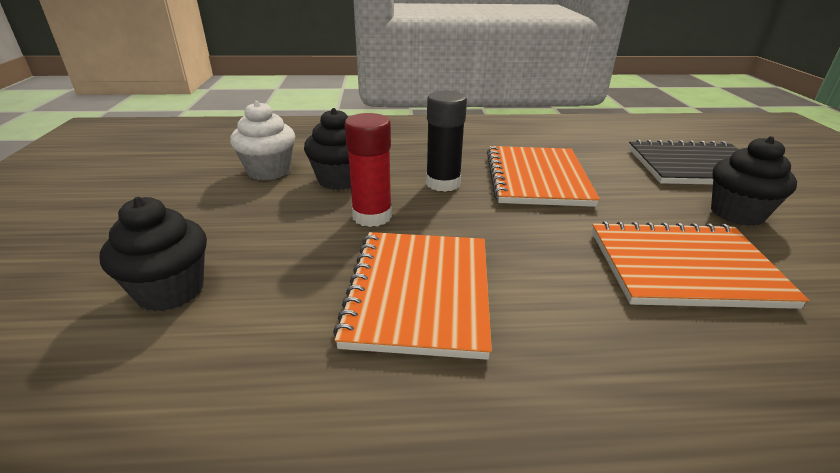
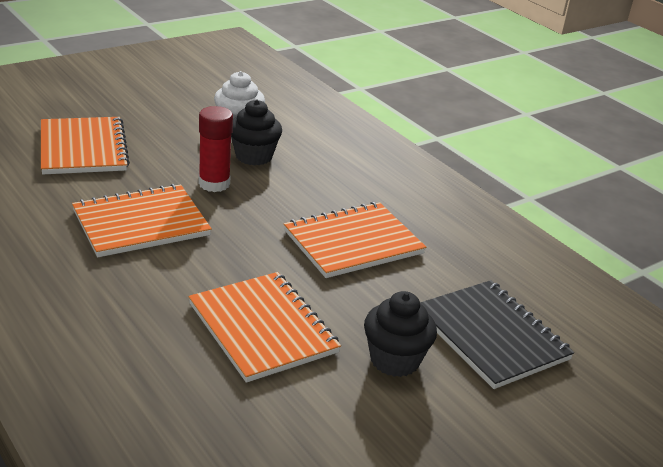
camera: 55 degrees right, 0 degrees up
black cupcake [100,197,207,312] -> orange notebook [41,117,130,174]
black glue stick [426,91,467,192] -> none

